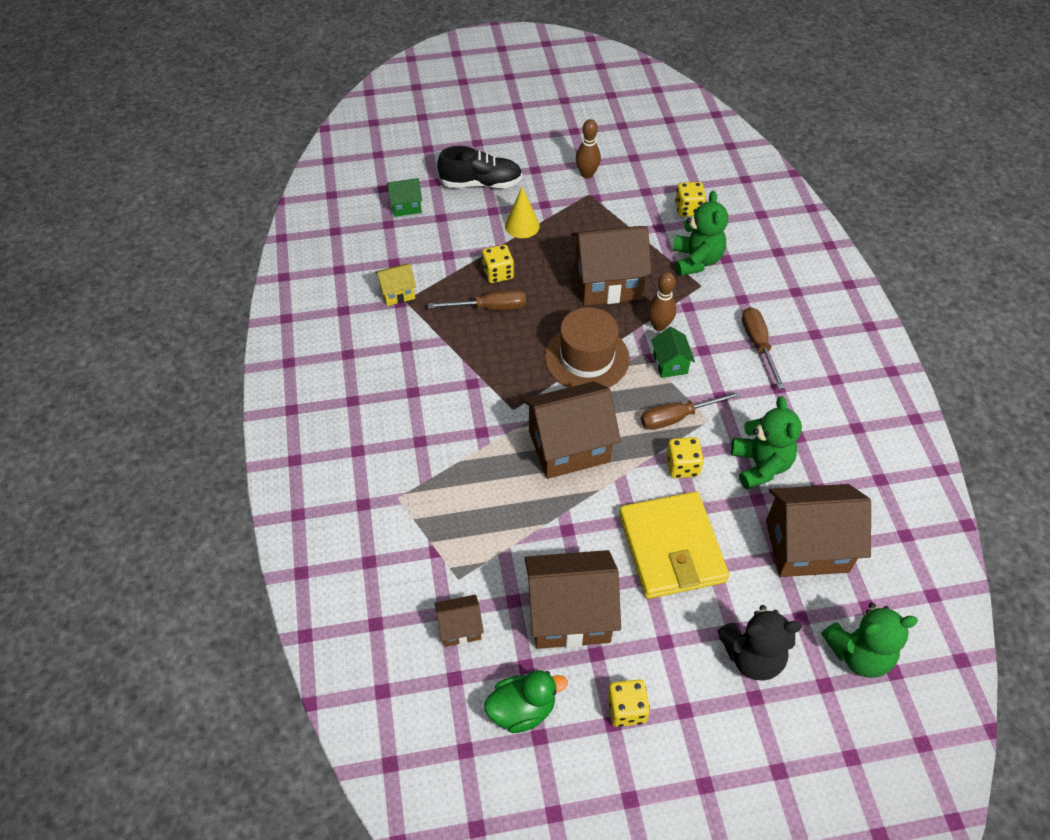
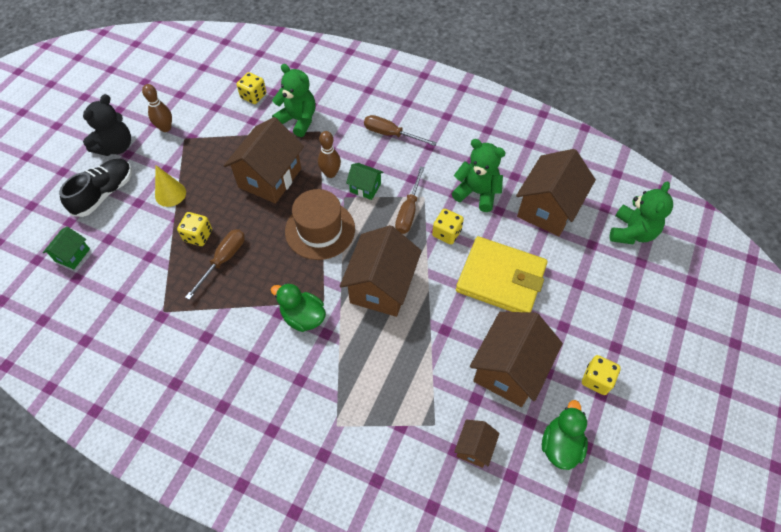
camera: 55 degrees left, 5 degrees up
yellow house [375,264,416,306] -> none
black teddy bear [717,605,802,681] -> black teddy bear moved to [83,94,131,156]
none -> green duck [271,283,326,332]

